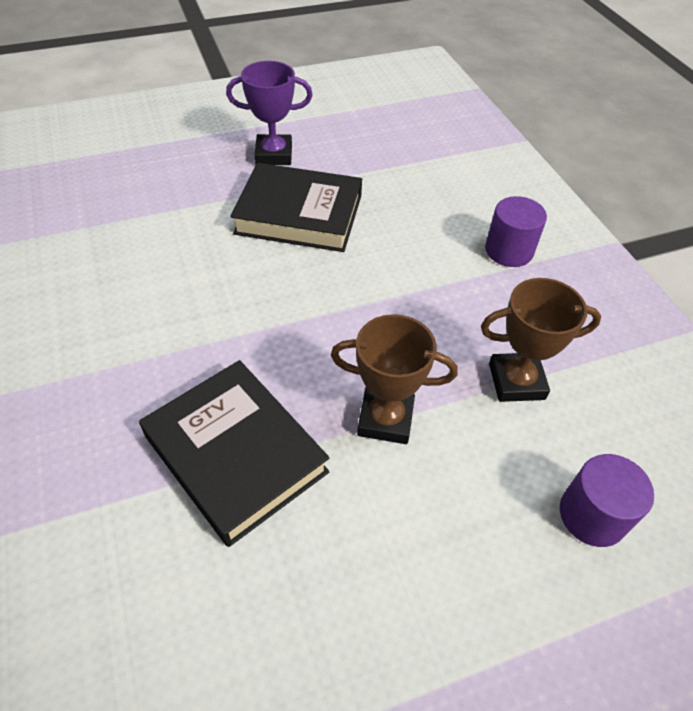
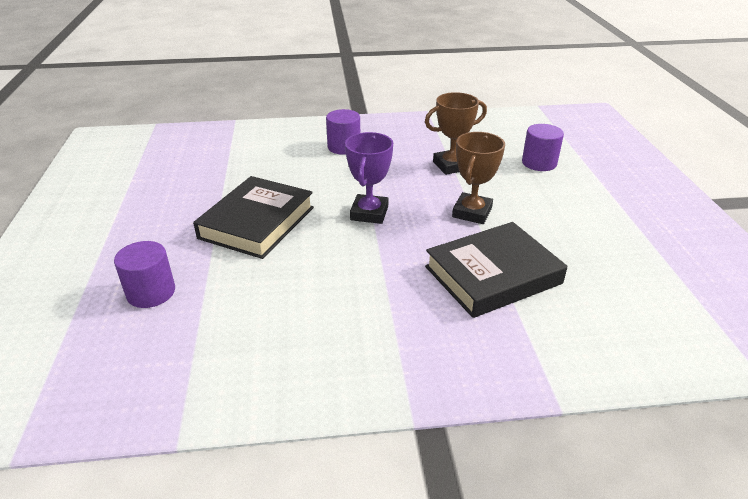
camera: 75 degrees left, 15 degrees down
purple trophy [226,61,313,165] -> purple trophy moved to [345,132,393,224]
brown trophy [481,278,601,402] -> brown trophy turned 60 degrees clockwise [425,92,487,175]
none -> purple cylinder [114,241,175,308]

